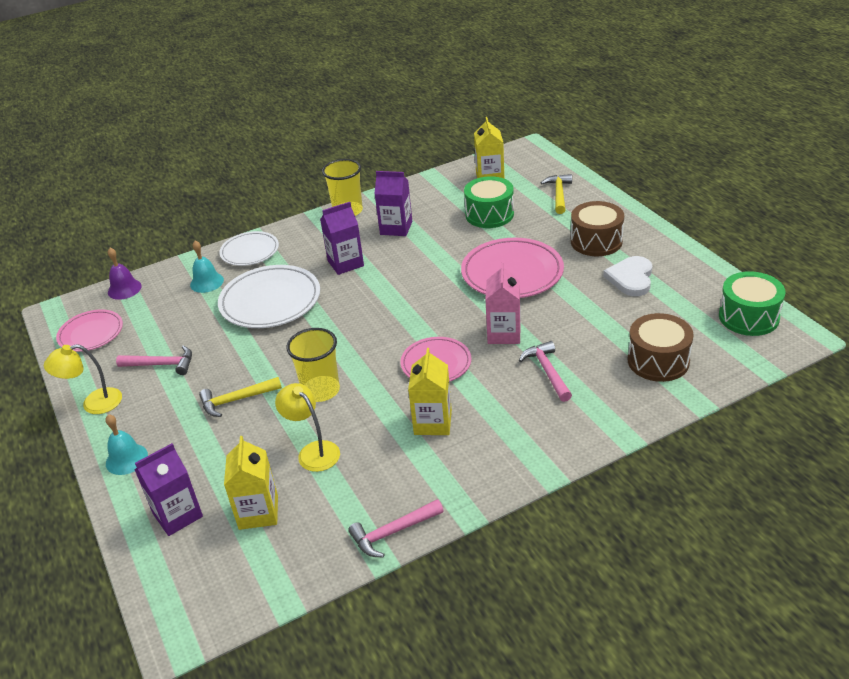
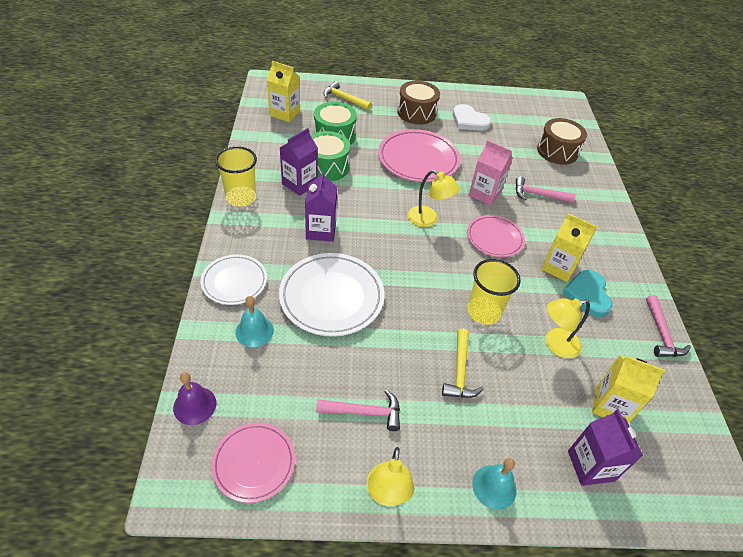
camera: 70 degrees left, 10 degrees up
pink hammer [116,345,192,375] -> pink hammer turned 60 degrees clockwise [316,390,400,431]
green drum [719,271,786,336] -> green drum moved to [311,131,350,181]
none -> yellow lamp [407,170,460,227]
none -> turquoise heart [562,270,613,317]

